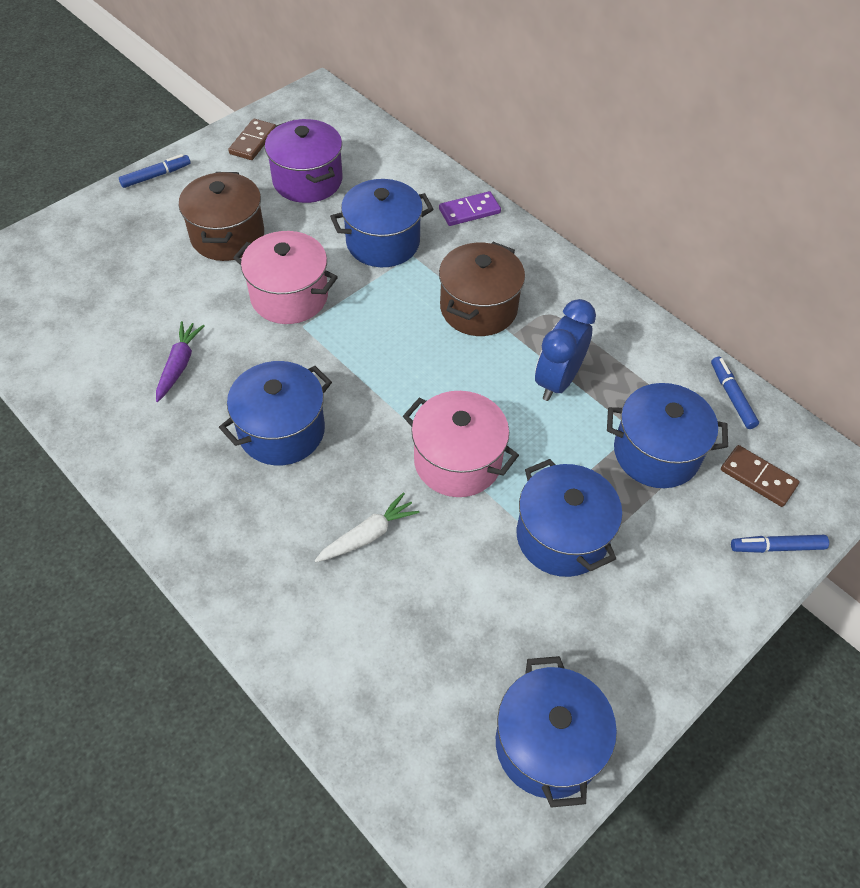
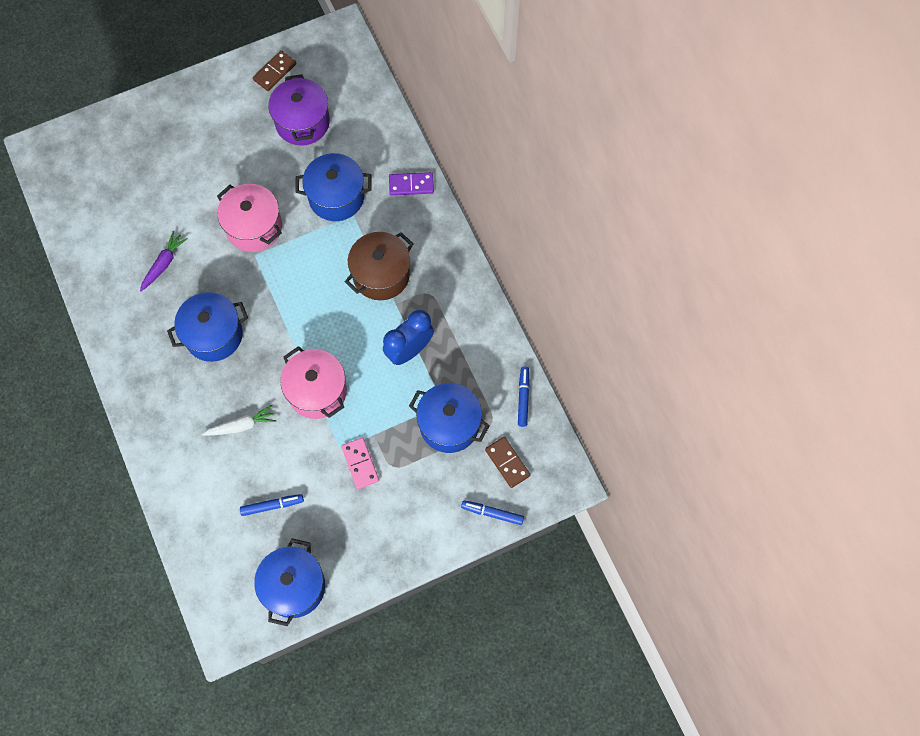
camera: 20 degrees right, 15 degrees up
blue marker [119,154,191,188] -> blue marker moved to [240,494,304,516]
brown pot [179,172,264,261] -> none
blue pot [517,459,622,577] -> pink domino [341,438,379,489]

